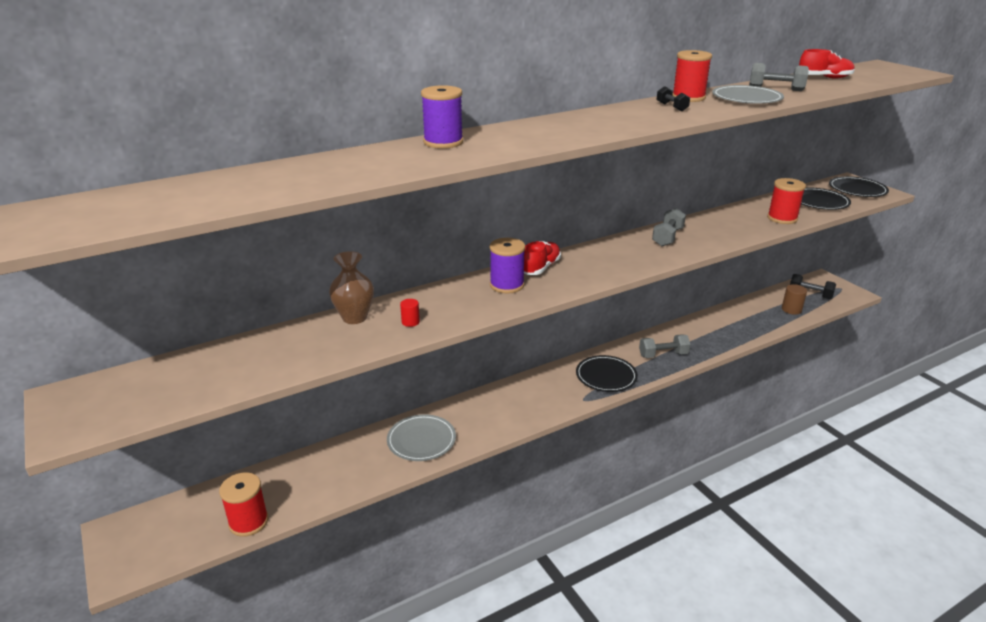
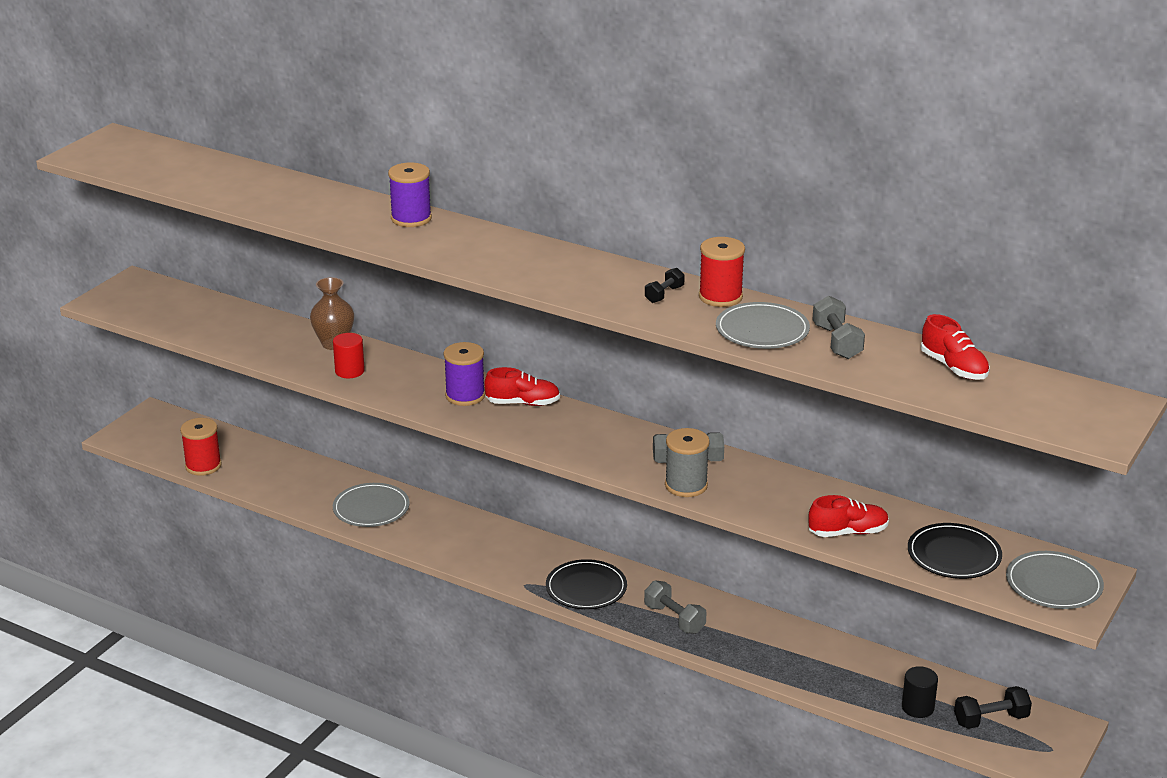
camera: 60 degrees right, 0 degrees up
red cylinder [400,299,420,327] -> red cylinder [333,333,365,378], size x1.59
red spool [767,178,806,224] -> red shoe [808,495,889,537]
brown cylinder [782,284,807,315] -> black cylinder [902,666,938,718]
black dumbbell [790,274,836,299] -> black dumbbell turned 75 degrees clockwise [954,686,1032,729]
black plate [829,176,889,197] -> grey plate [1006,551,1104,609]
none -> grey spool [665,428,710,497]

